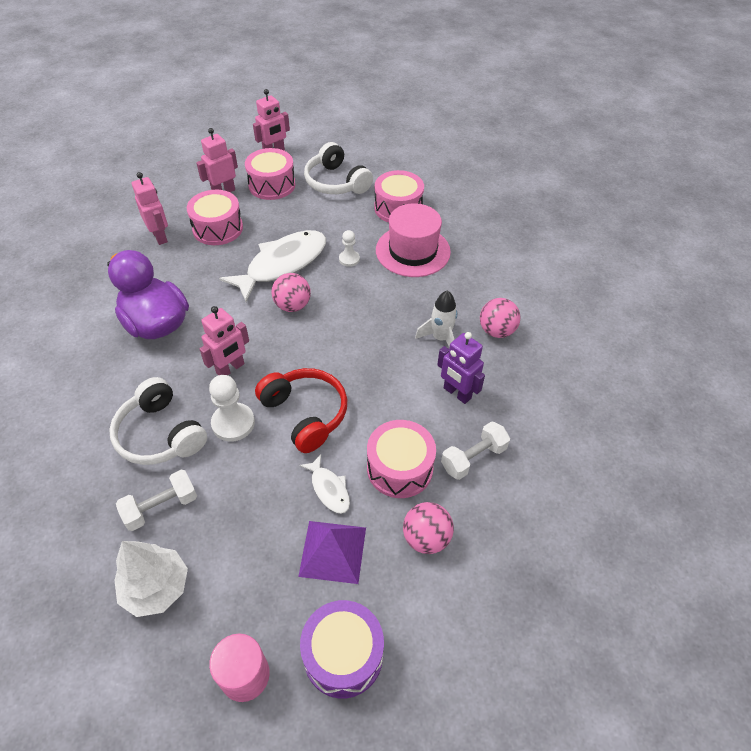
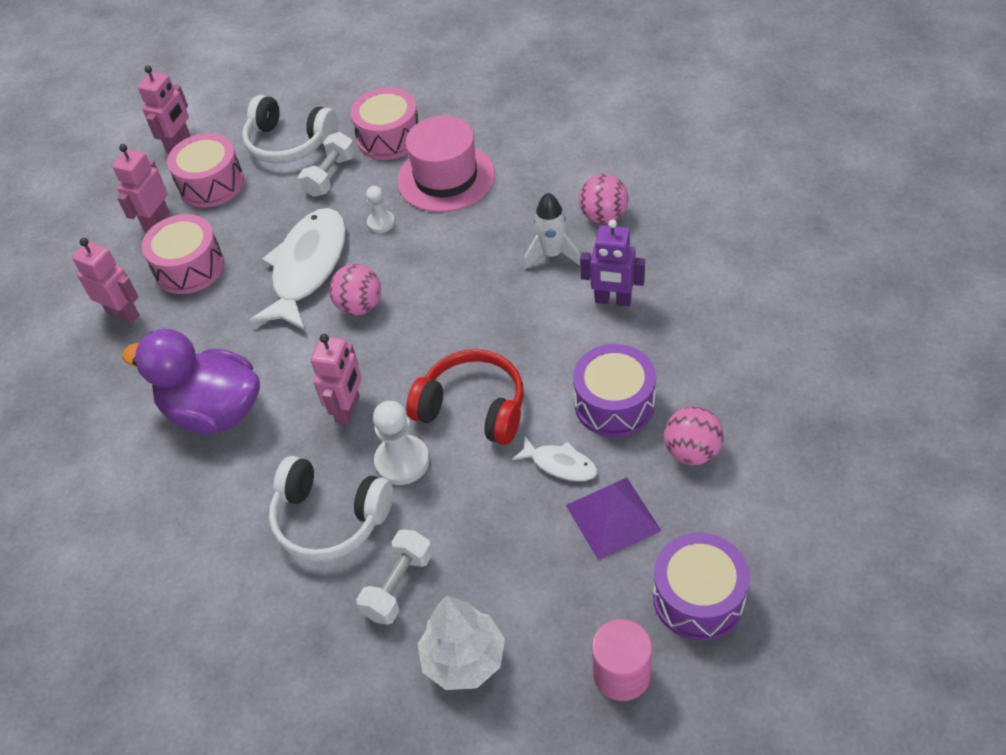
camera: 25 degrees left, 0 degrees up
pink drum [367,420,436,498] -> purple drum [573,344,656,437]
white dumbbell [441,421,510,480] -> white dumbbell moved to [298,132,355,197]

